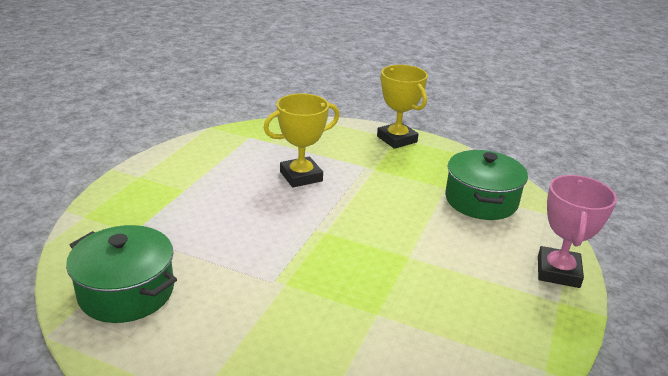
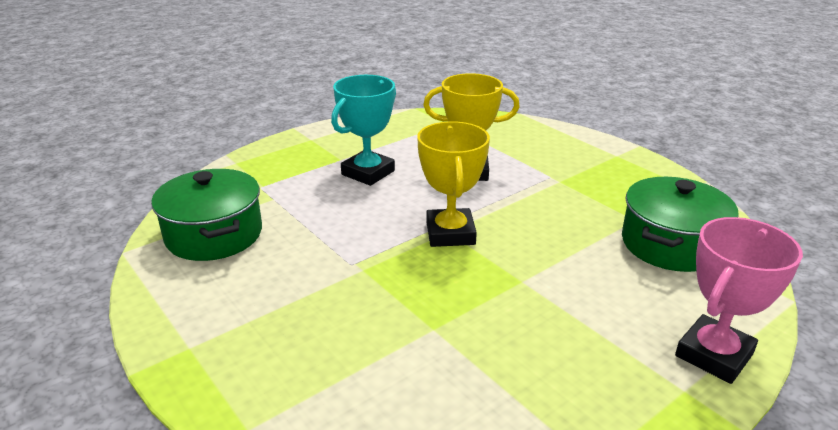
camera: 30 degrees right, 0 degrees up
yellow trophy [377,65,428,149] -> yellow trophy moved to [417,121,490,247]
none -> turquoise trophy [331,75,396,186]

